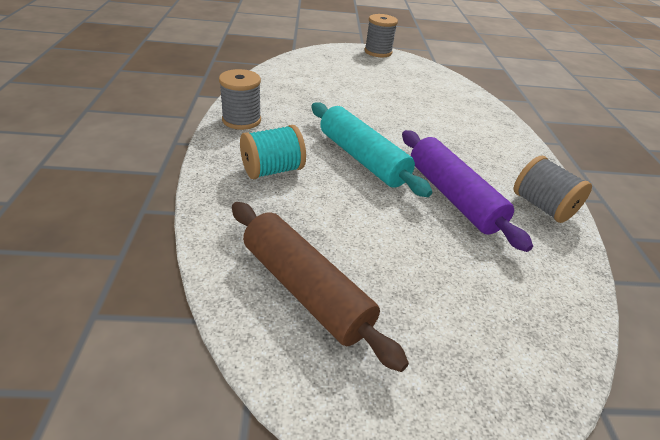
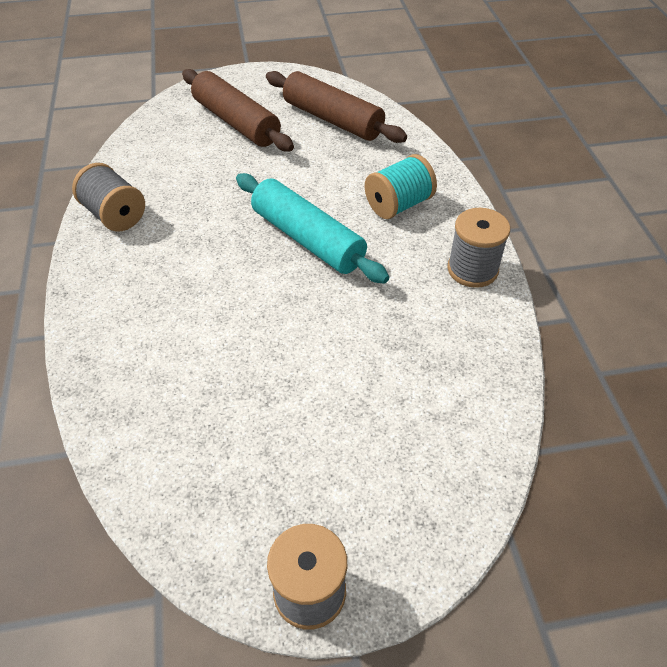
camera: 175 degrees right, 10 degrees up
purple rolling pin [402,130,533,252] -> none
none -> brown rolling pin [182,69,294,152]

